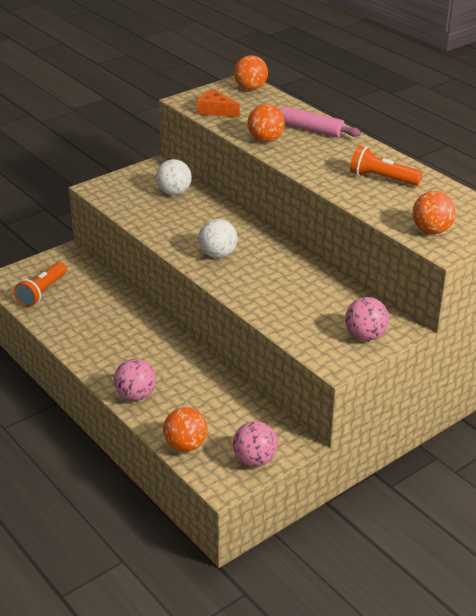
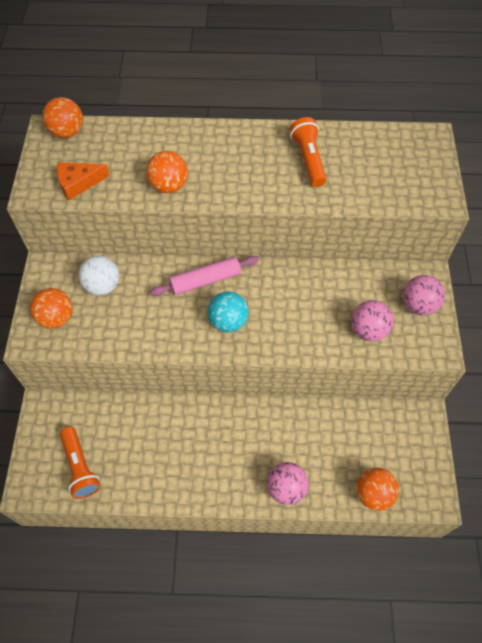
camera: 50 degrees left, 25 degrees up
white ball [198,219,238,258] -> turquoise ball [208,291,248,332]
pink ball [233,421,278,467] -> pink ball moved to [351,300,394,341]
pink rolling pin [280,106,361,137] -> pink rolling pin moved to [150,256,259,296]
orange flashlight [350,146,423,186] -> orange flashlight turned 105 degrees clockwise [290,117,326,187]
orange ball [412,191,456,234] -> orange ball moved to [30,288,73,329]

